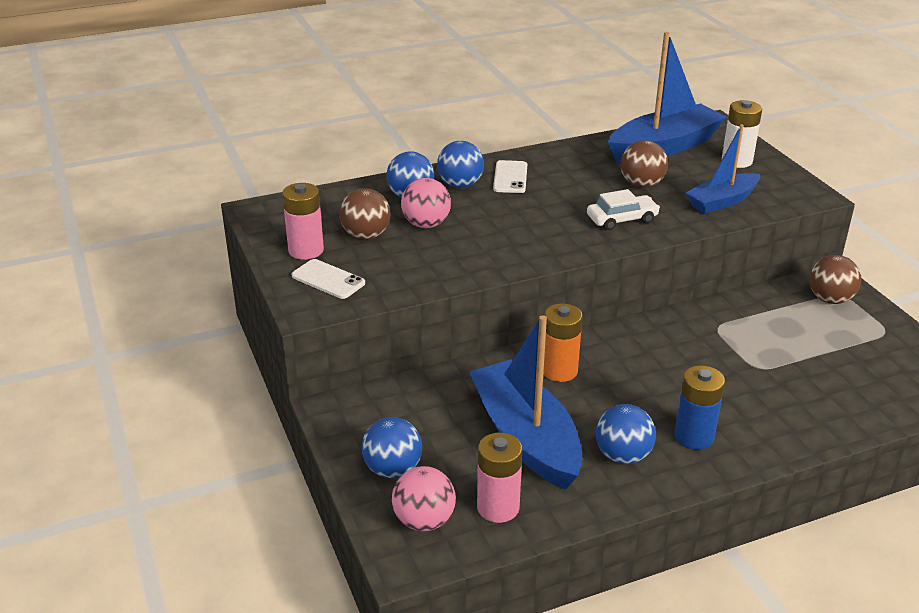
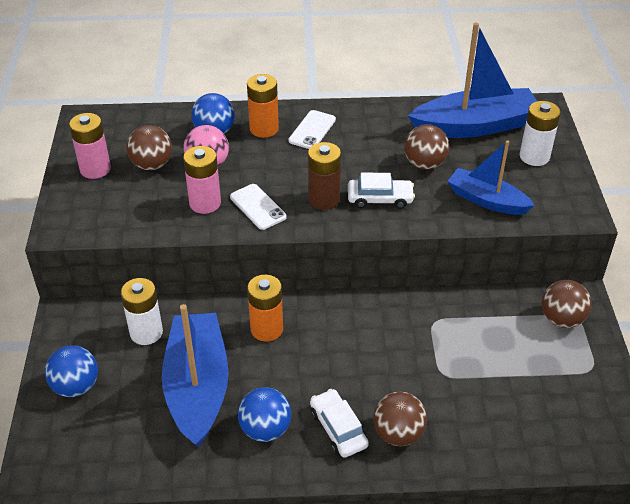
camera: 20 degrees right, 10 degrees up
white phone [292,259,365,299] -> white phone moved to [230,184,287,230]
pink ball [392,466,456,531] -> none
blue ball [437,141,484,188] -> orange battery [247,74,279,138]
pink battery [477,433,522,523] -> pink battery moved to [183,146,221,214]
blue battery [675,365,725,450] -> white car [310,389,369,458]
blue boat [686,124,760,214] -> blue boat turned 45 degrees clockwise [448,141,535,215]
none -> white battery [121,278,163,345]
none -> brown battery [308,142,341,210]
none -> brown ball [373,392,427,446]

